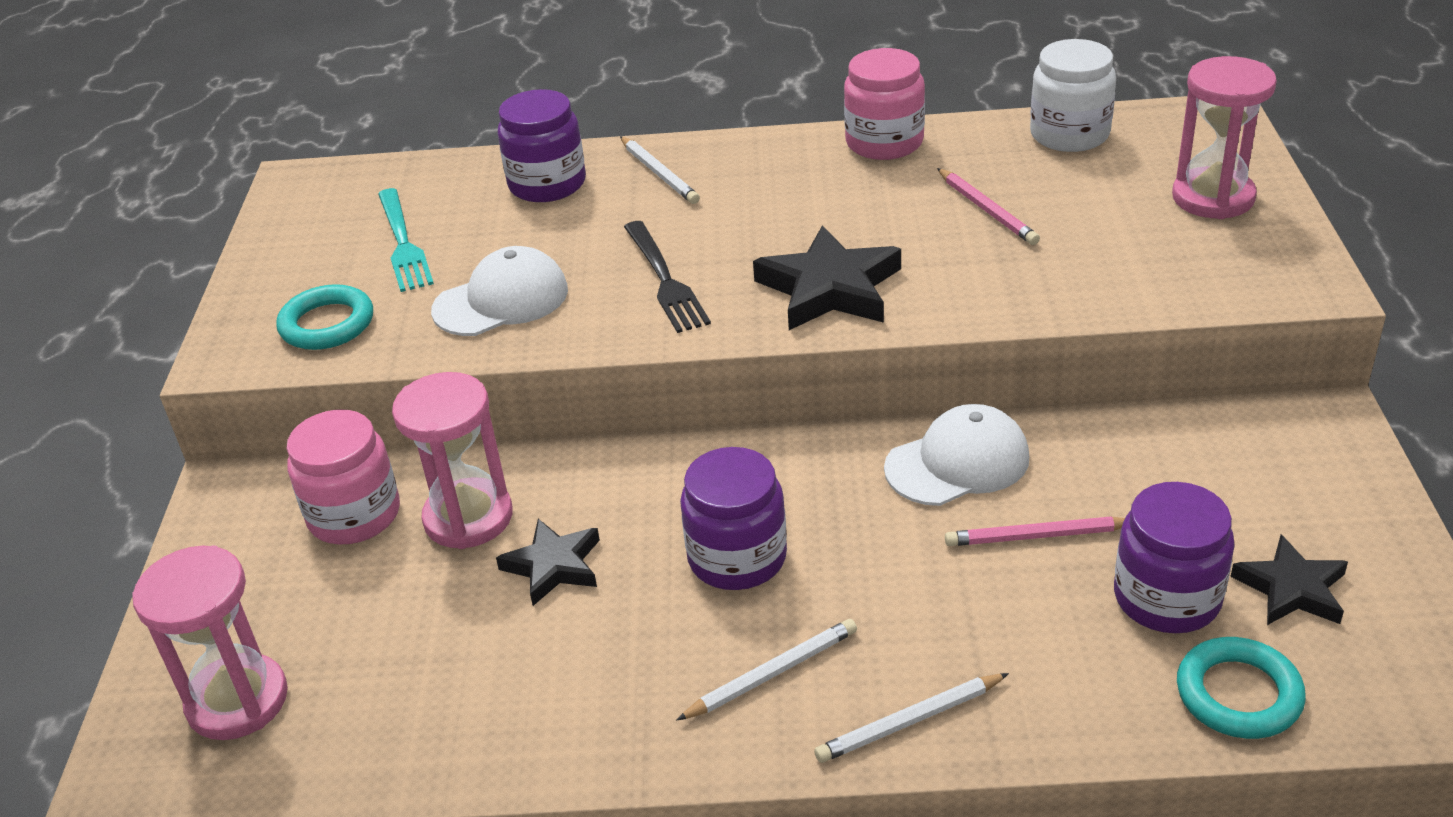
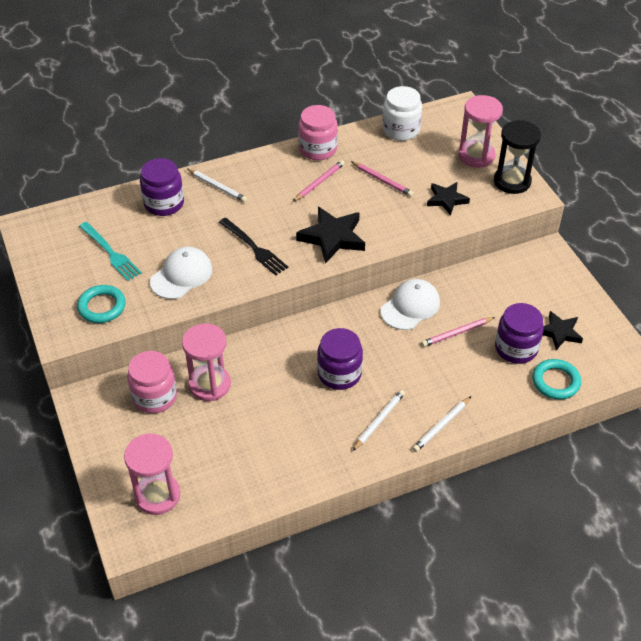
camera: 25 degrees left, 10 degrees up
black star [496,519,600,606] -> black star moved to [427,182,470,215]
none -> pink pencil [293,160,345,202]
none -> black hourglass [494,120,541,194]

